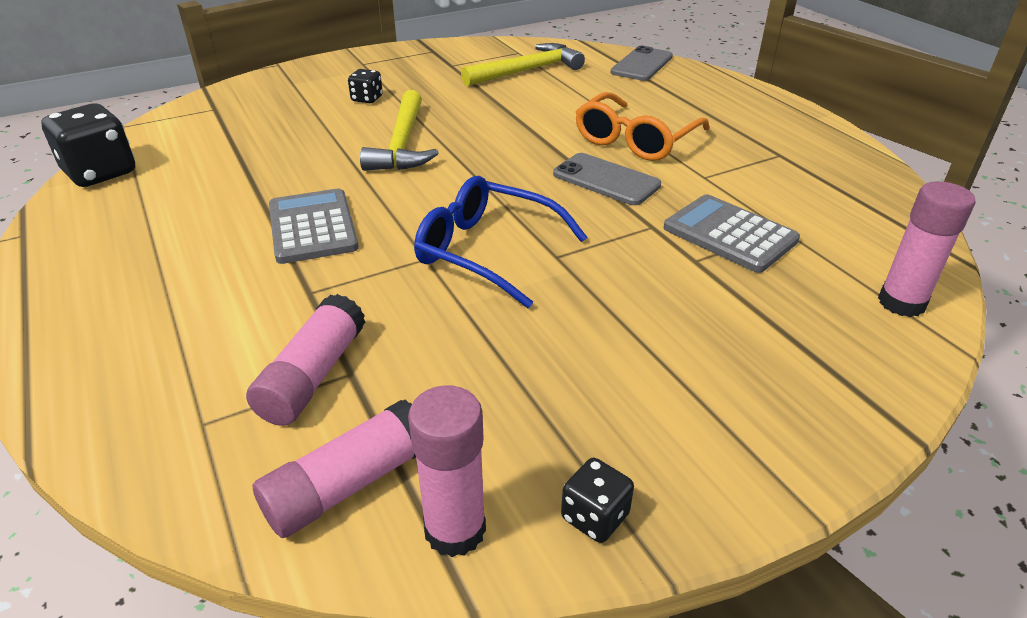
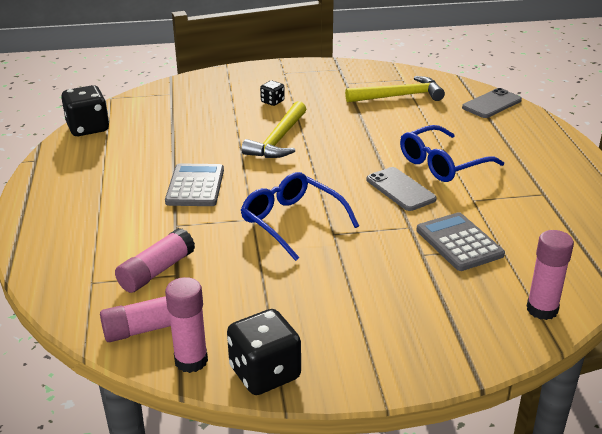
camera: 20 degrees right, 5 degrees down
black dice [561,458,634,543] -> black dice [227,309,301,395], size x1.91
orange glasses [576,92,710,161] -> blue glasses [400,125,504,182]

